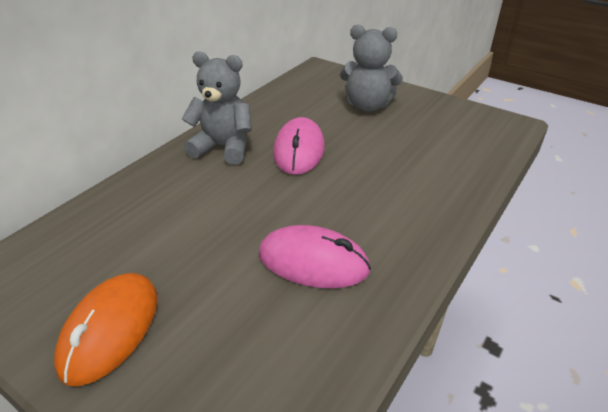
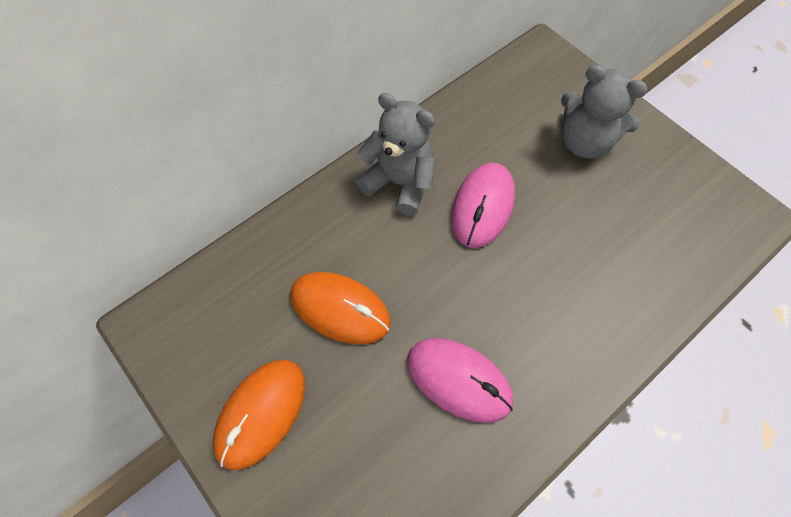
camera: 15 degrees right, 25 degrees up
none -> orange mouse [290,272,391,344]

